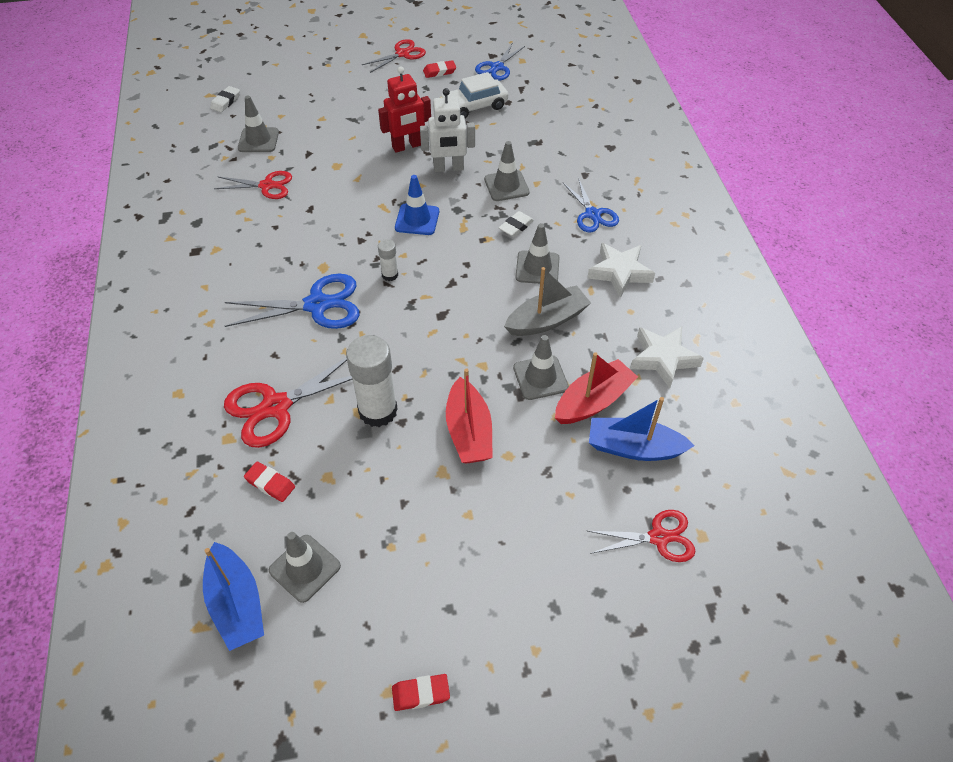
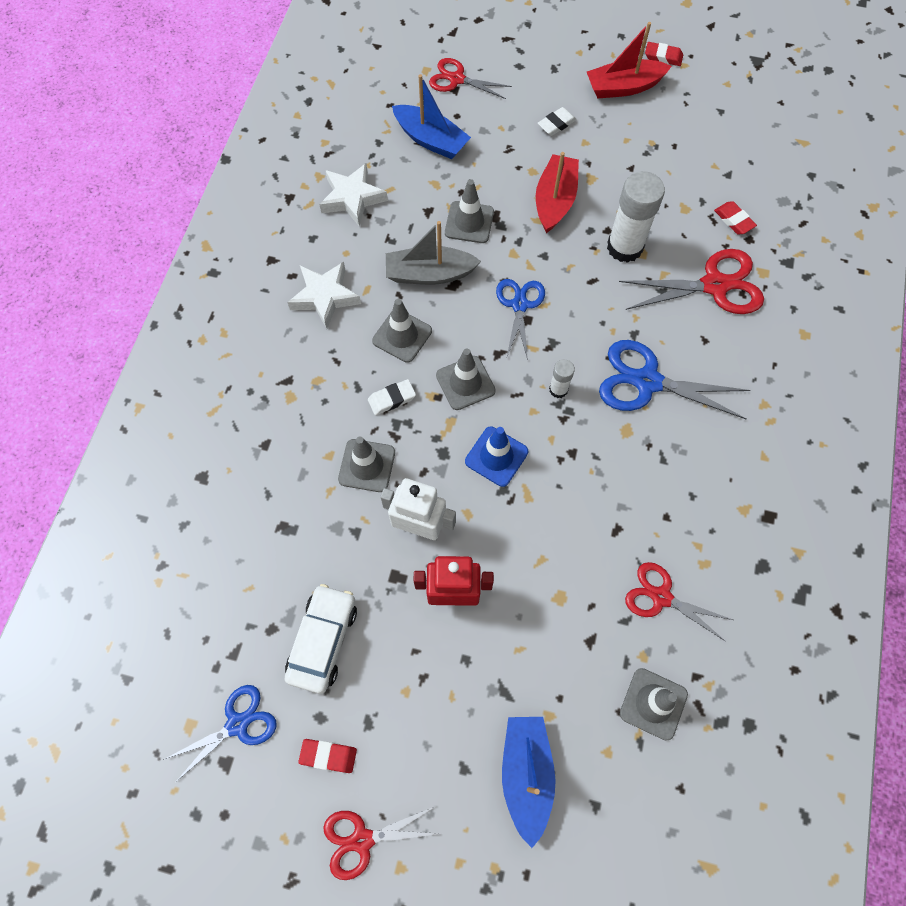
camera: 155 degrees left, 15 degrees up
blue boat [203,542,264,651] -> blue boat moved to [502,717,556,848]
white eraser [210,86,240,112] -> white eraser moved to [537,107,577,136]
grey traffic cone [269,532,341,603] -> grey traffic cone moved to [436,349,496,410]
white car [440,72,508,118] -> white car turned 75 degrees counterclockwise [285,584,357,694]
red boat [555,352,638,424] -> red boat moved to [587,22,672,98]
blue scissors [563,178,619,233] -> blue scissors moved to [496,279,545,360]

